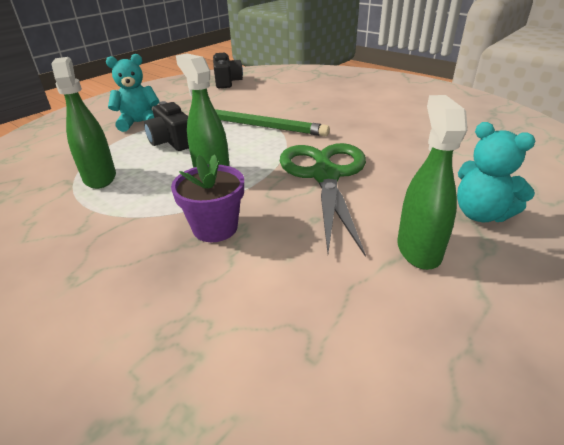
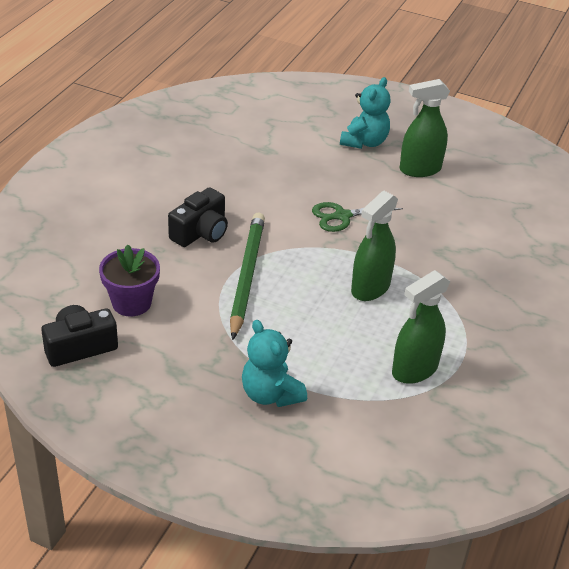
camera: 110 degrees left, 5 degrees up
black camera [144,101,189,151] -> black camera moved to [168,187,228,247]
purple flower pot [171,154,244,242] -> purple flower pot moved to [99,245,160,316]
green scissors [280,143,366,257] -> green scissors [312,202,403,232], size x0.54

